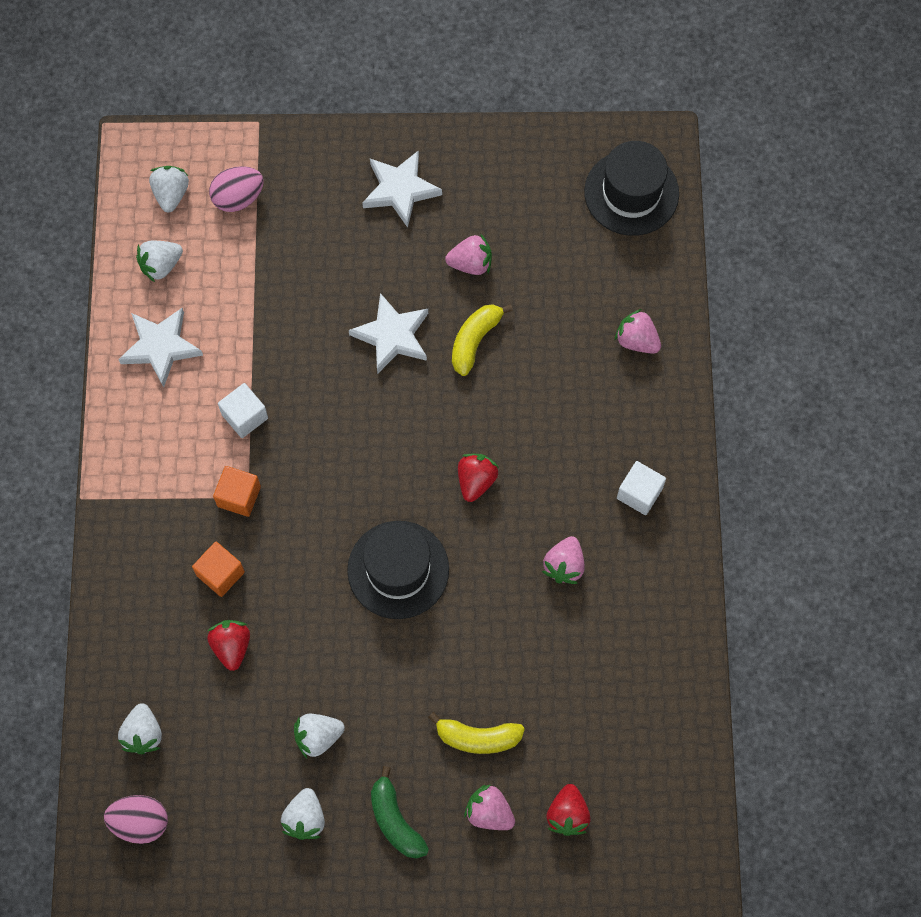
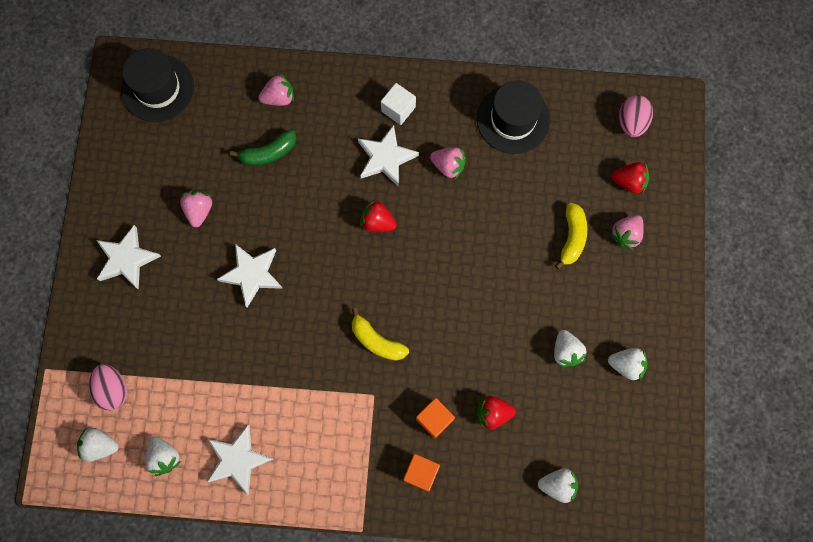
camera: 85 degrees left, 5 degrees up
pink egg [104,795,168,844] -> pink egg moved to [619,95,653,137]
orange cube [213,466,261,517] -> orange cube moved to [403,454,440,491]
white cube [218,383,268,438] -> none
black hat [347,521,449,619] -> black hat moved to [477,80,550,154]
green banana [371,766,429,859] -> green banana moved to [230,129,296,166]
yellow banana [452,304,513,376] -> yellow banana moved to [352,308,409,361]
pink strawberry [615,309,661,354] -> pink strawberry turned 150 degrees counterclockwise [259,74,294,106]
none -> white star [358,125,419,187]

